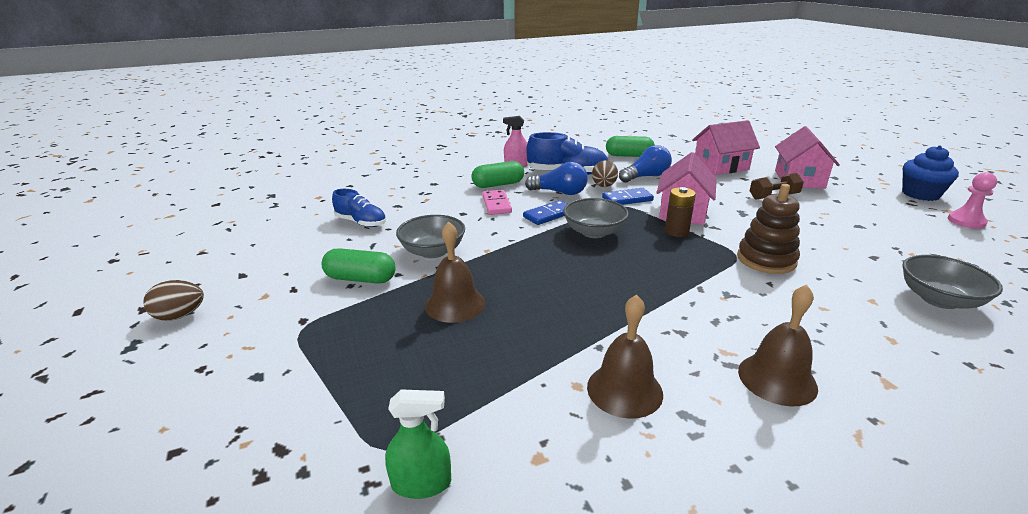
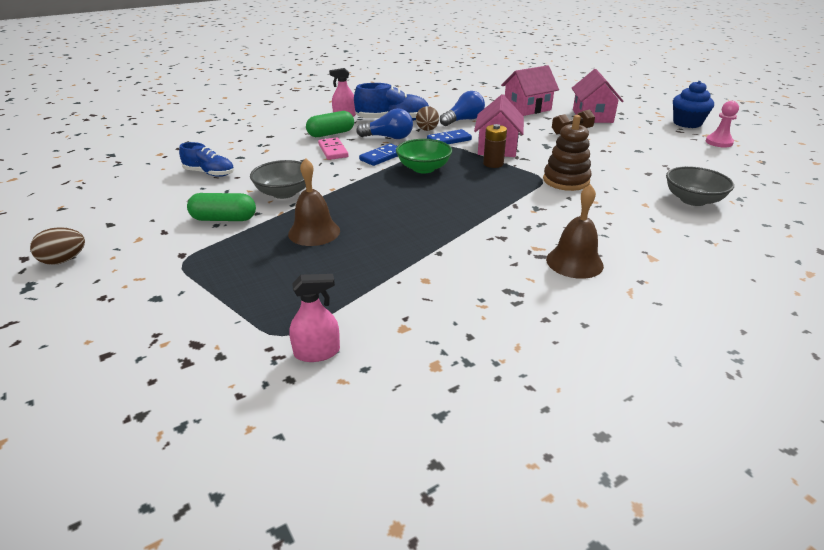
camera: 10 degrees left, 5 degrees up
green spray bottle [385,389,451,499] -> pink spray bottle [289,274,340,362]
grey bowl [563,198,629,238] -> green bowl [396,139,452,173]
brown bell [587,294,663,419] -> none
green capsule [606,136,655,157] -> none

